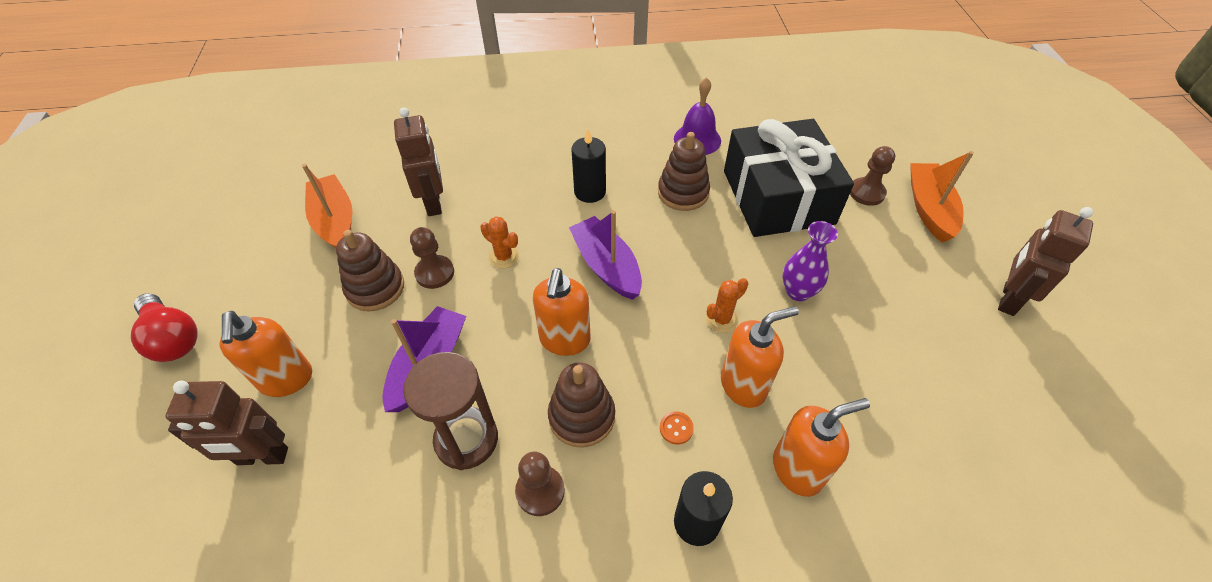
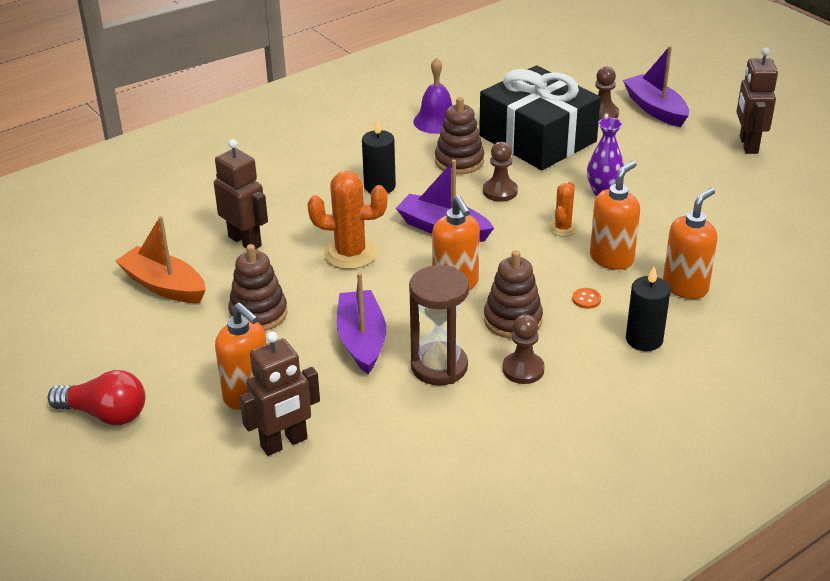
camera: 30 degrees left, 15 degrees down
brown pawn [410,227,454,289] -> brown pawn moved to [483,142,518,202]
orange cactus [480,216,519,268] -> orange cactus [308,171,388,269], size x1.78
orange boat [910,151,974,243] -> purple boat [623,46,689,127]

